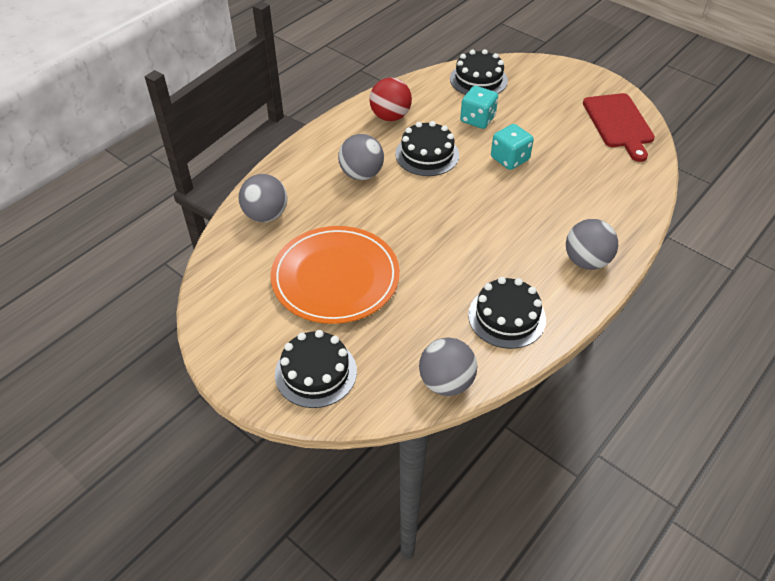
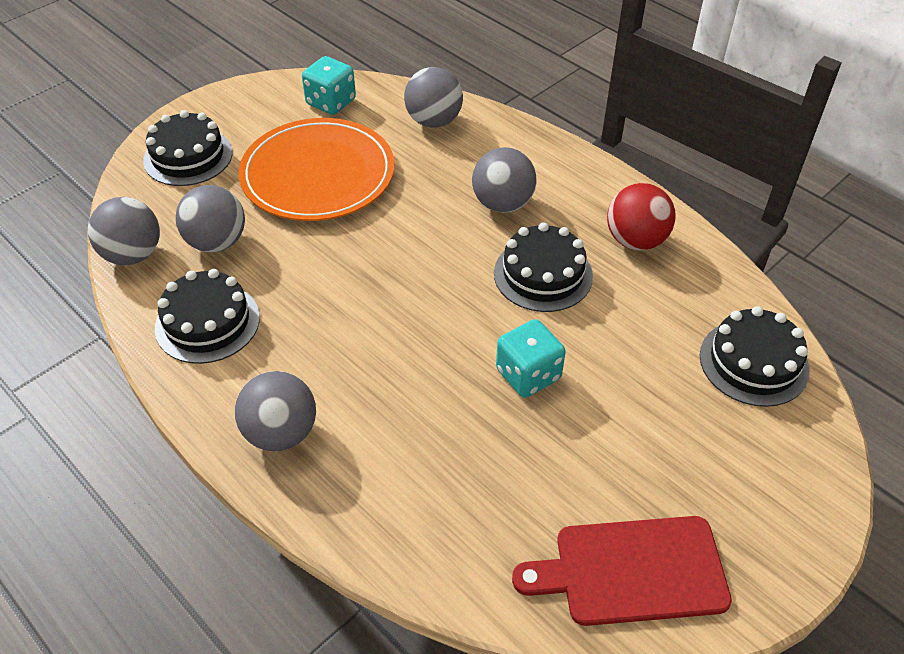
camera: 95 degrees right, 0 degrees up
turquoise dice [460,86,498,129] -> turquoise dice moved to [302,56,356,115]
none -> grey ball [176,185,245,252]

